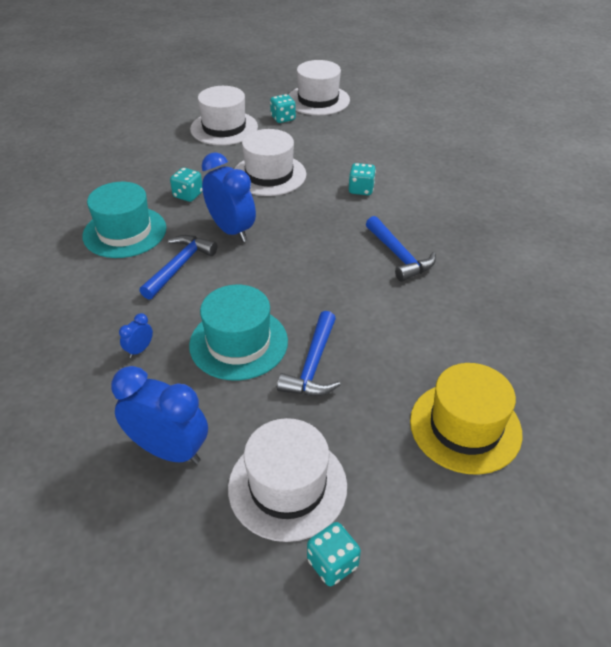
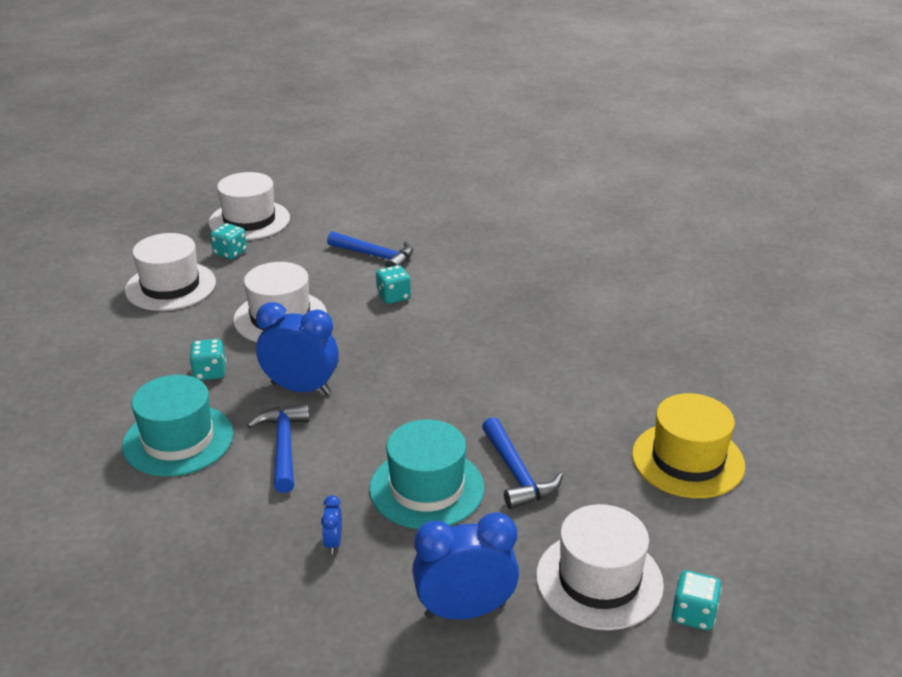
camera: 35 degrees left, 10 degrees down
blue hammer [366,216,436,282] -> blue hammer moved to [327,231,413,268]

